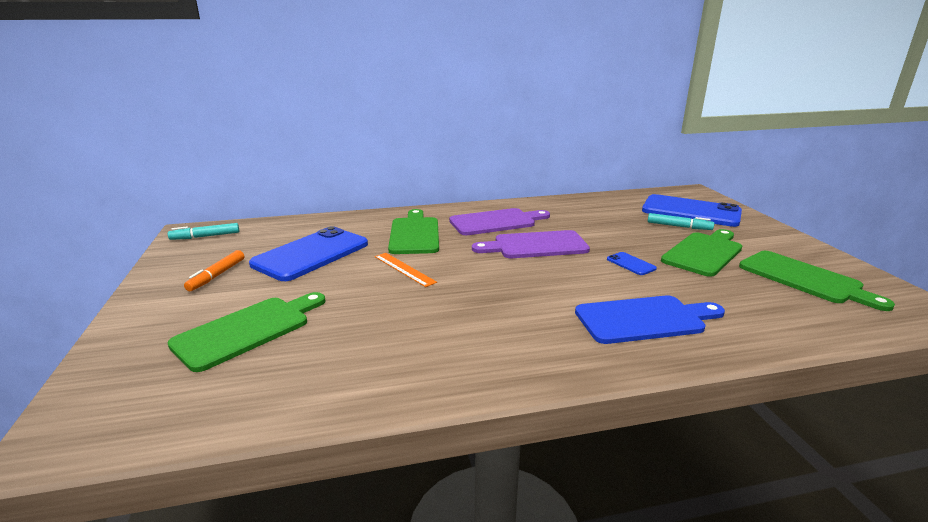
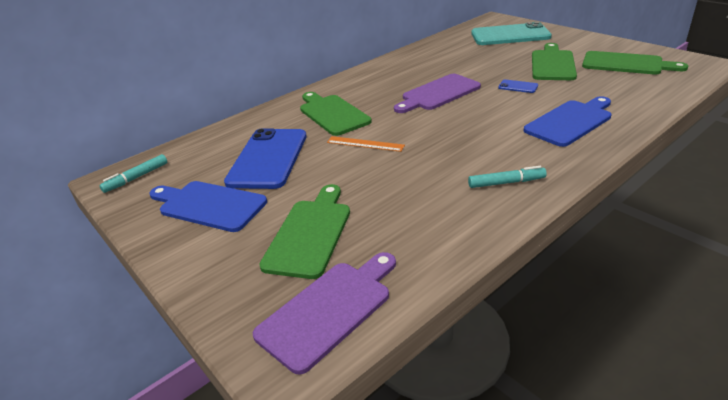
camera: 25 degrees left, 10 degrees up
orange marker [184,250,244,291] -> blue cutting board [149,181,267,232]
purple cutting board [449,208,550,235] -> purple cutting board moved to [253,252,396,374]
blue phone [642,194,742,227] -> turquoise phone [471,22,552,45]
turquoise marker [648,213,714,230] -> turquoise marker moved to [468,166,547,188]

